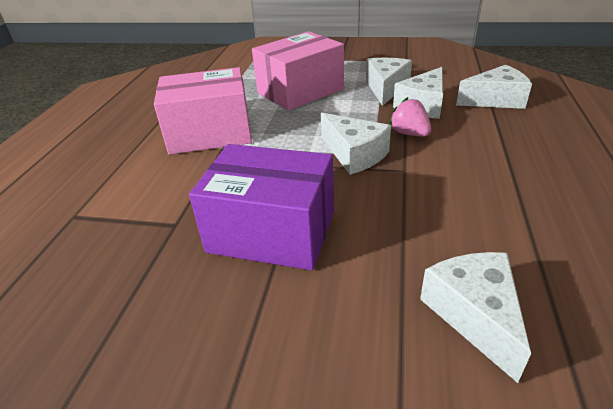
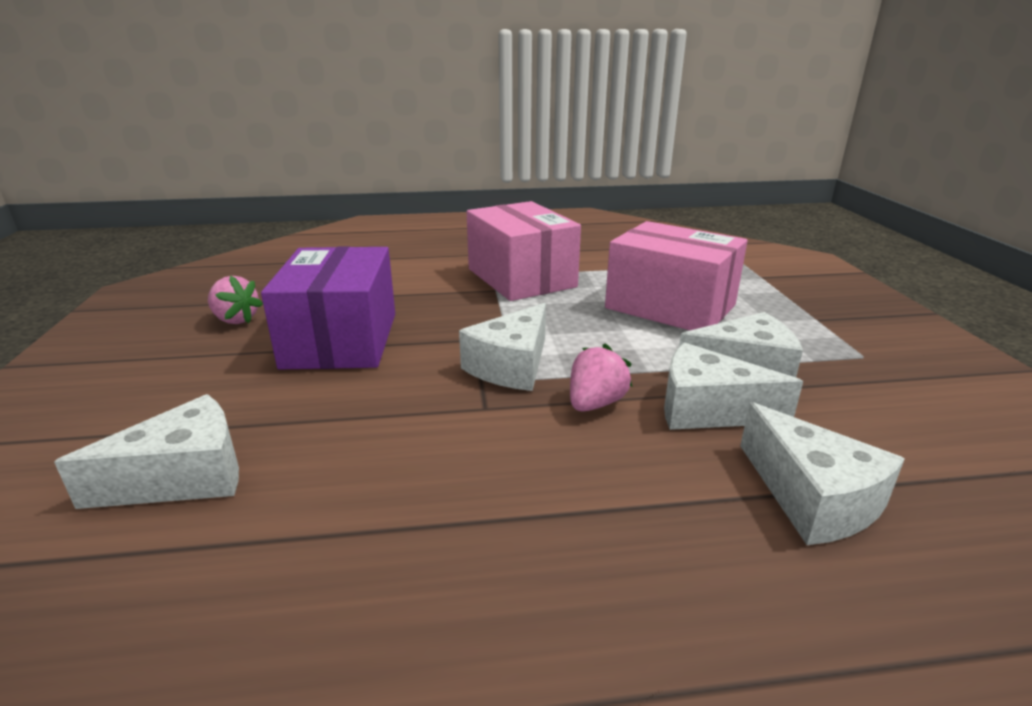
camera: 70 degrees right, 10 degrees down
none -> pink strawberry [208,275,263,324]

